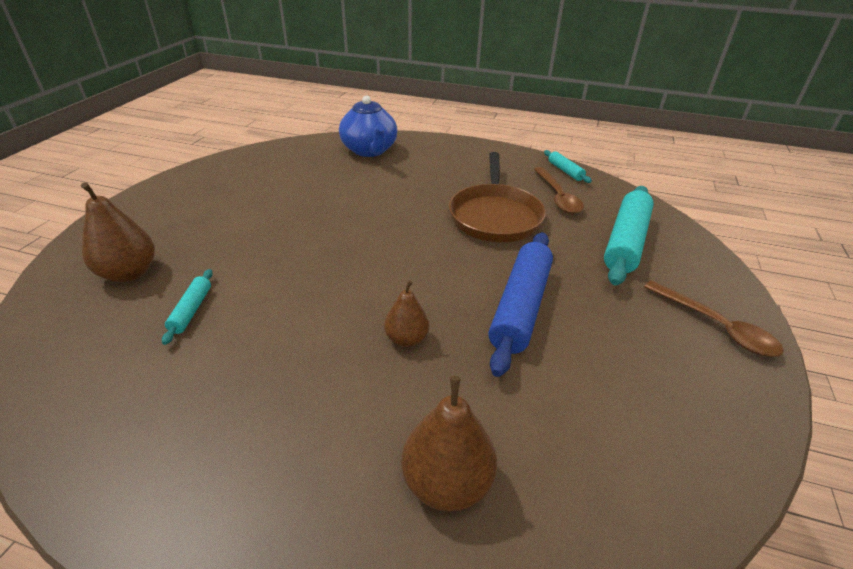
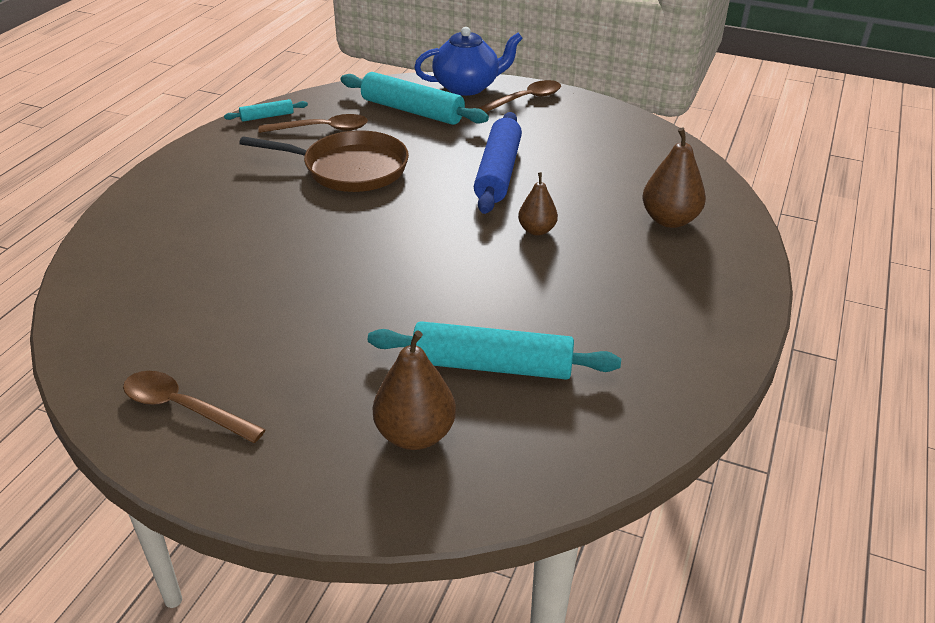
camera: 85 degrees left, 0 degrees up
turquoise rolling pin [162,269,213,345] -> turquoise rolling pin [368,321,621,380], size x2.07
blue teapot [339,95,397,157] -> blue teapot moved to [414,27,523,96]
blue rolling pin [488,232,553,377] -> blue rolling pin turned 75 degrees clockwise [474,112,522,214]
none -> brown spoon [123,371,266,443]

